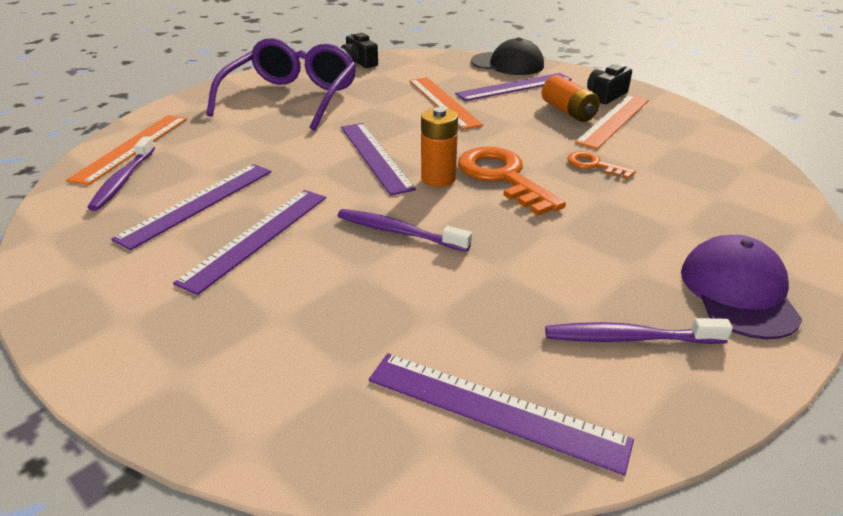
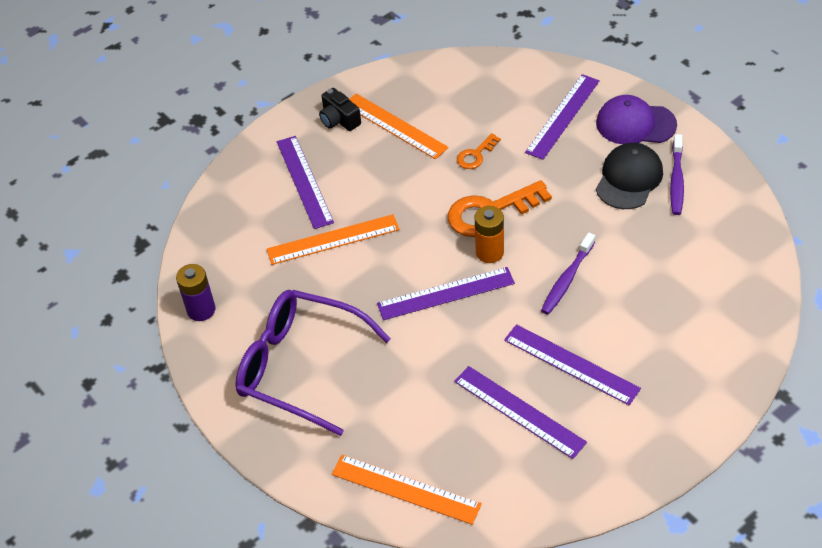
camera: 80 degrees left, 15 degrees up
purple toothbrush [87,136,155,211] -> none
black camera [341,33,378,68] -> purple battery [176,264,215,321]
purple ruler [369,353,634,475] -> purple ruler moved to [525,74,600,160]
black cap [471,37,544,75] -> black cap moved to [596,143,663,209]
orange battery [542,75,600,122] -> none

